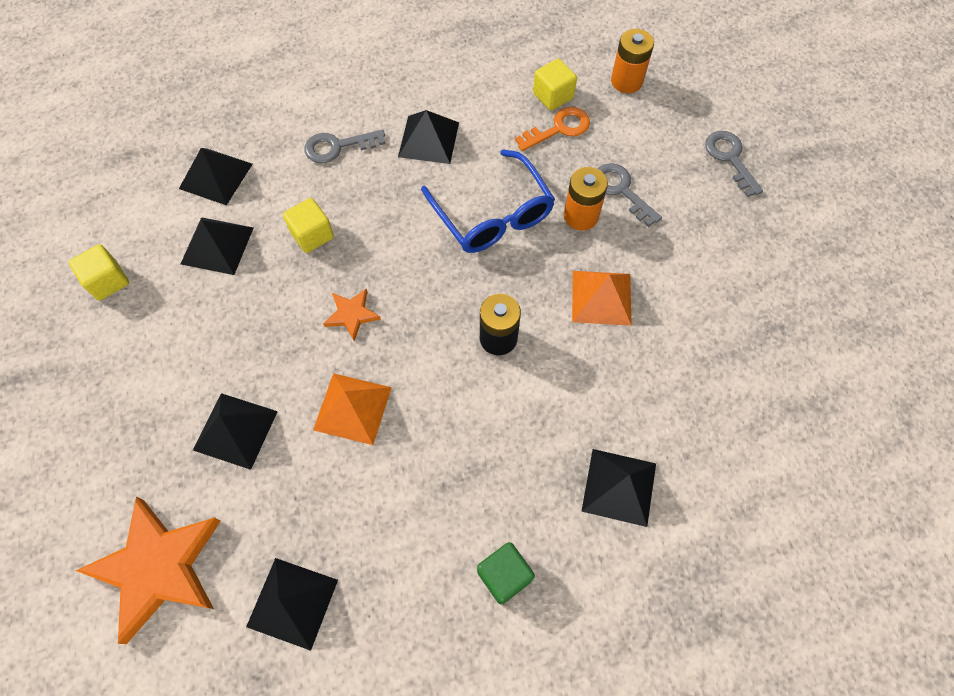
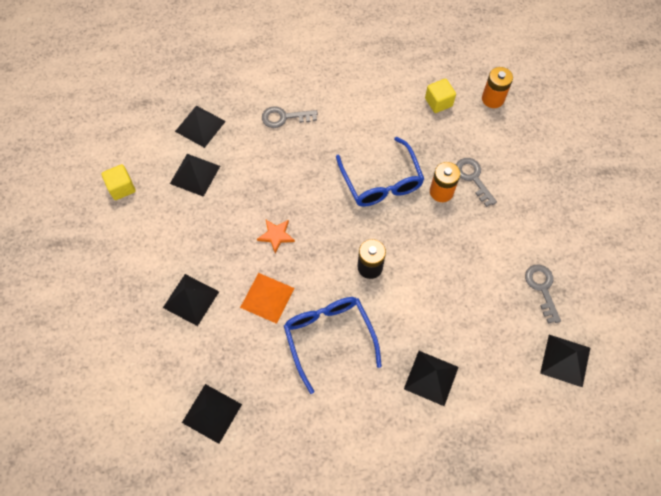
camera: 10 degrees right, 0 degrees up
orange star [76,497,221,644] -> none
yellow cube [283,198,334,253] -> none
black pyramid [398,110,459,164] -> black pyramid moved to [540,335,590,387]
green cube [477,542,535,605] -> none
orange key [515,107,590,151] -> none
orange pyramid [572,271,632,326] -> none
grey key [705,131,763,197] -> grey key moved to [525,264,561,324]
none -> blue glasses [284,297,382,394]

